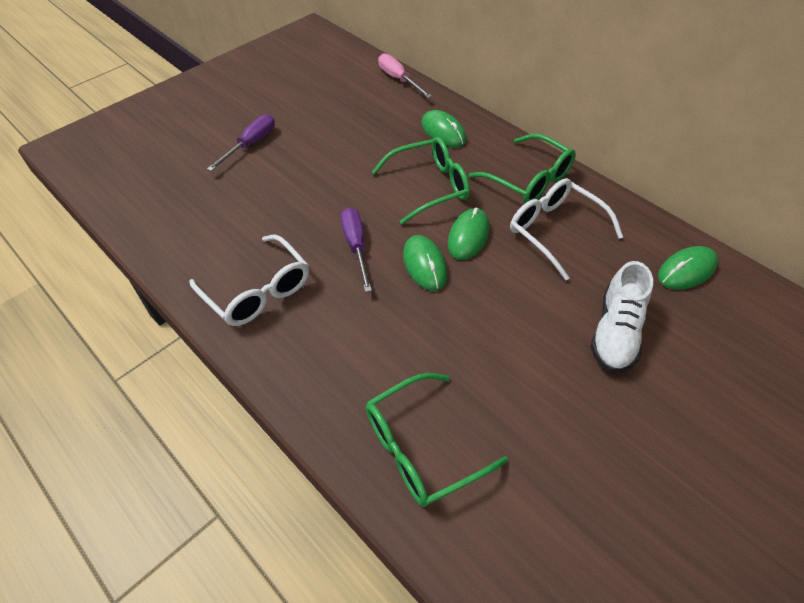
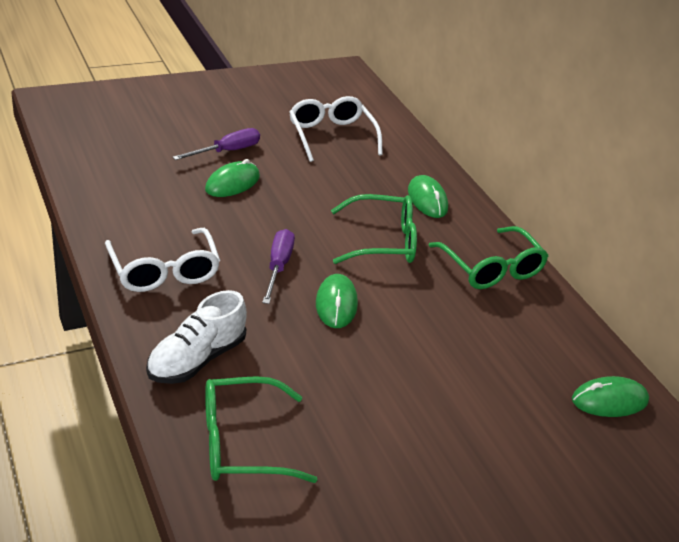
camera: 15 degrees right, 15 degrees down
pink screwdriver [378,53,432,98] -> none
green mouse [448,208,489,260] -> green mouse moved to [205,159,260,197]
white glasses [510,178,623,280] -> white glasses moved to [289,96,383,162]
white shoe [591,261,653,372] -> white shoe moved to [146,290,247,384]

